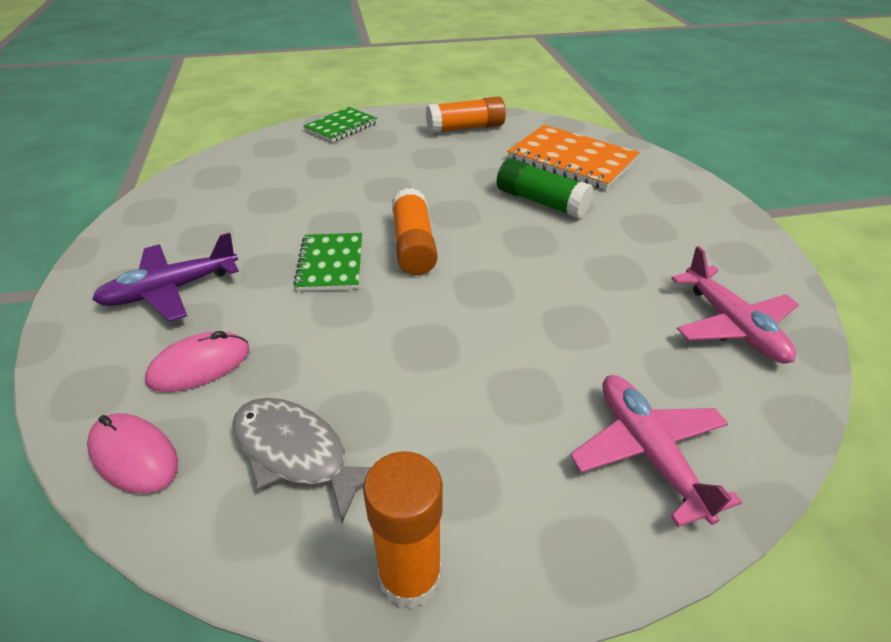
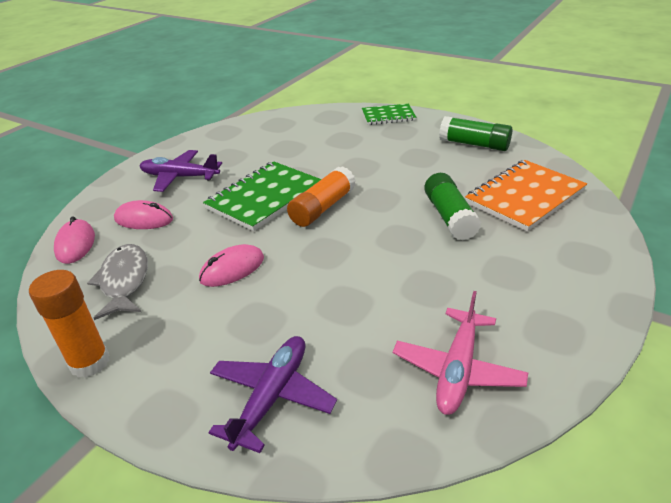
camera: 45 degrees right, 5 degrees down
green notebook [293,233,362,291] -> green notebook [203,161,321,231], size x1.62
orange glue stick [426,96,506,134] -> green glue stick [439,116,512,151]
orange notebook [507,125,640,190] -> orange notebook turned 60 degrees clockwise [465,160,587,232]
pink plane [570,375,742,527] -> purple plane [209,336,337,453]
none -> pink mouse [199,244,264,287]

